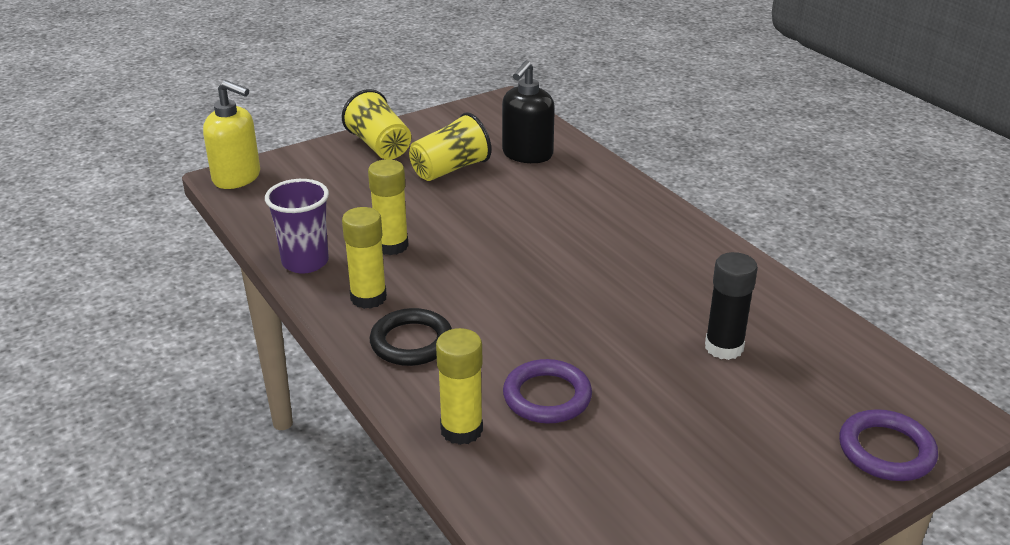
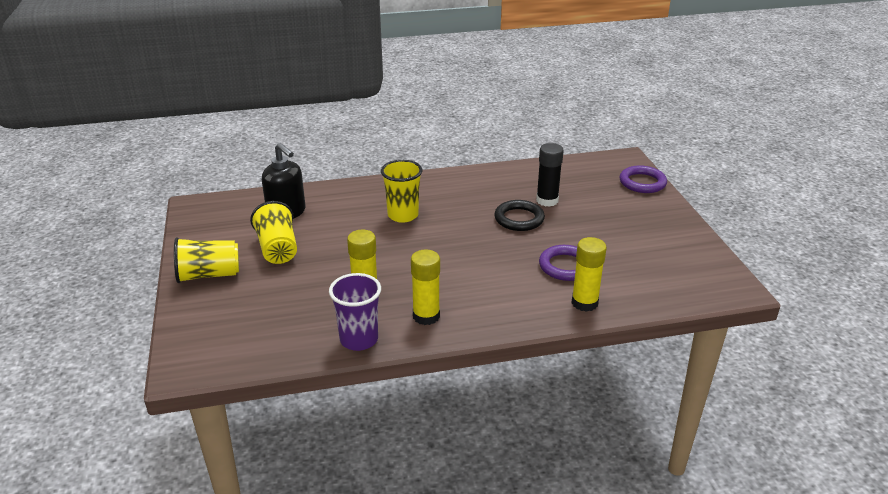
camera: 70 degrees left, 0 degrees up
yellow soap dispenser [203,80,260,189] -> none
black ring [370,308,452,366] -> black ring moved to [494,200,545,231]
none -> yellow cup [381,160,422,223]

